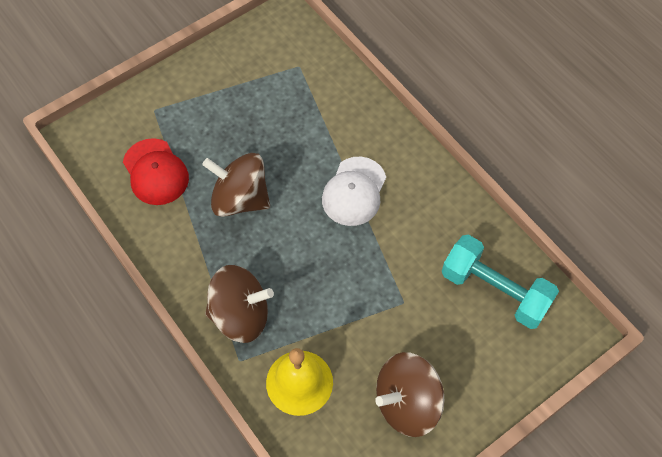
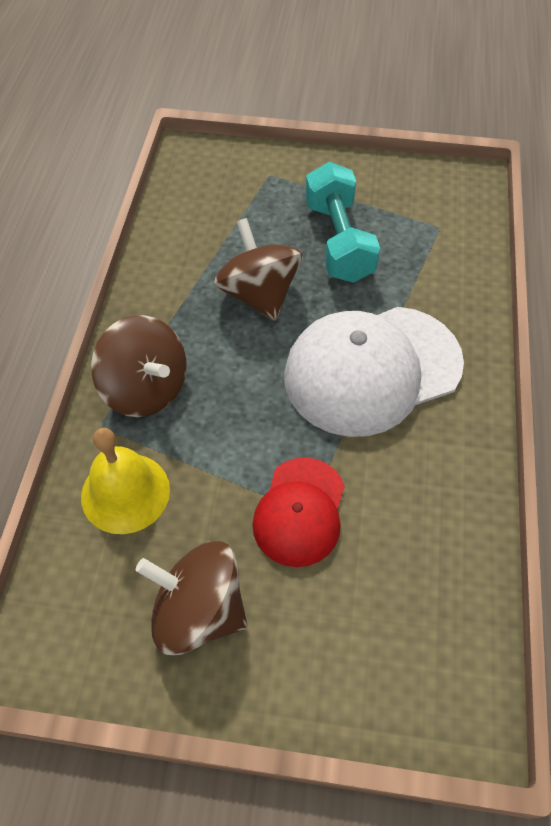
camera: 45 degrees right, 5 degrees down
red cap [123,138,189,205] -> red cap moved to [252,457,345,567]
white cap [322,157,386,226] -> white cap [284,307,464,437], size x1.75
turquoise dumbbell [442,235,559,329] -> turquoise dumbbell moved to [305,162,380,283]

